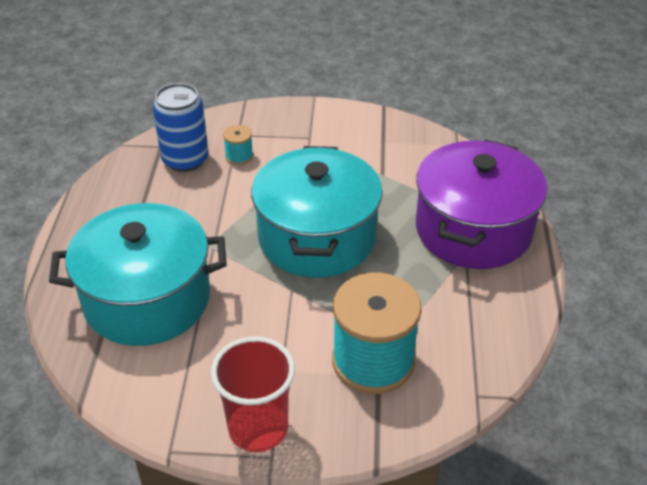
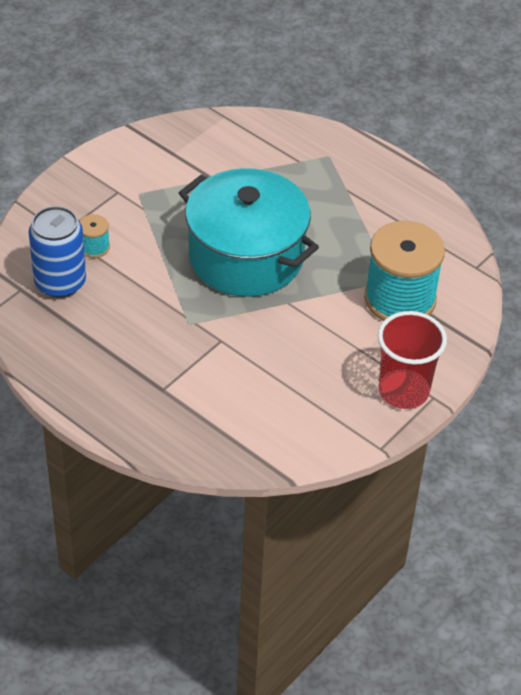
camera: 55 degrees left, 5 degrees up
turquoise pot [49,203,227,346] -> none
purple pot [416,139,547,269] -> none

